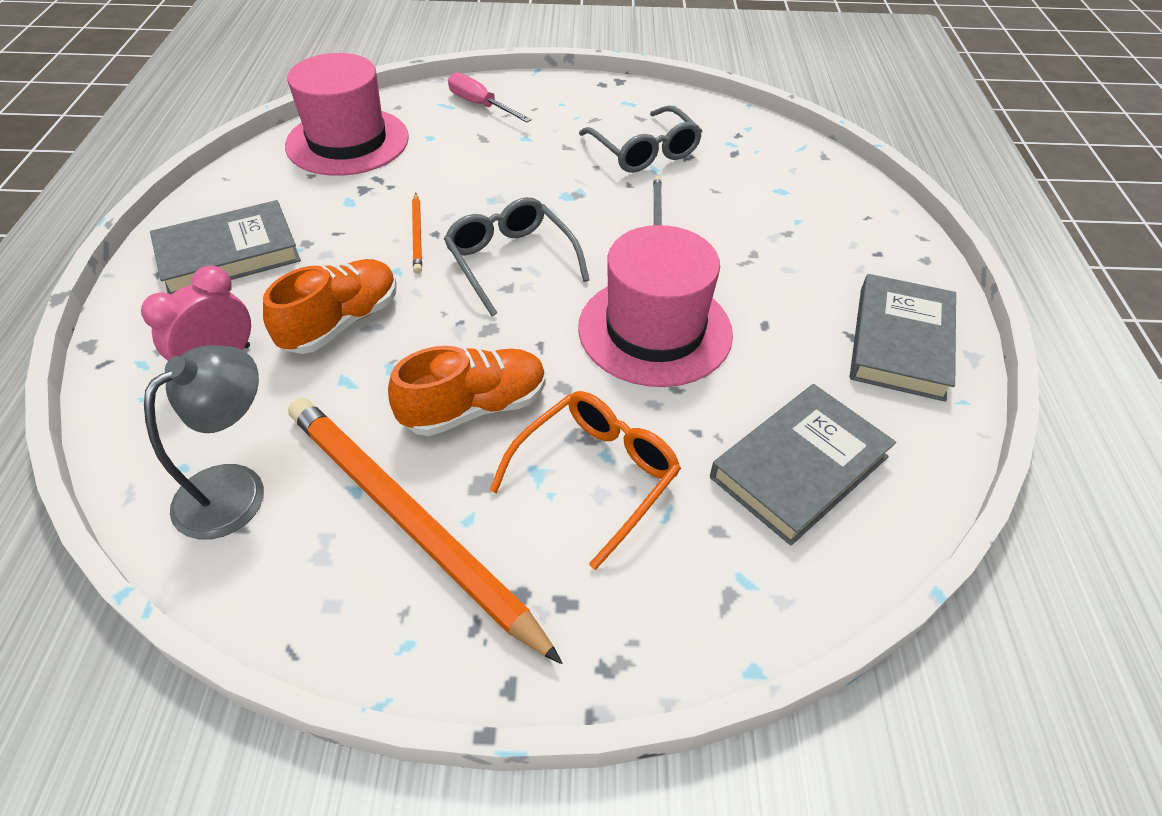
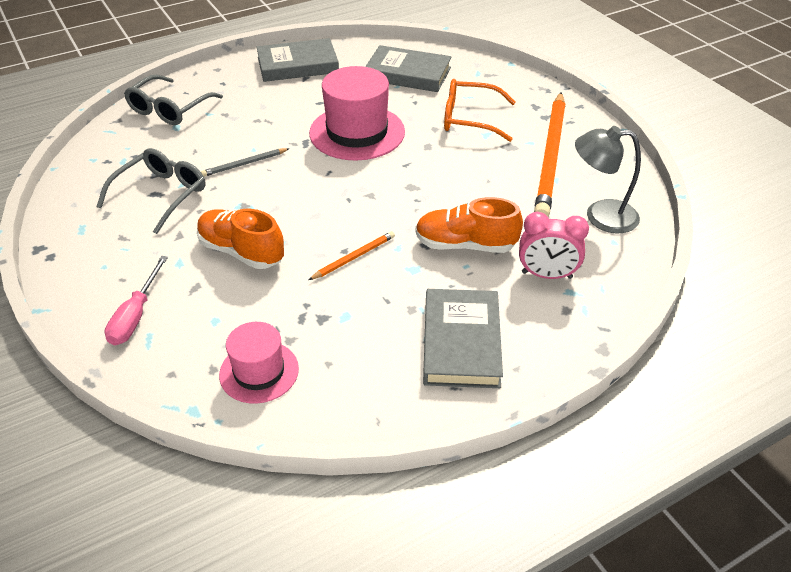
camera: 120 degrees left, 5 degrees down
grey book [150,200,301,294] -> grey book turned 60 degrees clockwise [423,289,503,388]
pink hat [285,53,409,176] -> pink hat [219,322,299,404], size x0.60
orange shoe [388,346,545,436] -> orange shoe moved to [197,209,284,269]
grey glasses [444,197,590,316] -> grey glasses moved to [124,75,223,125]

